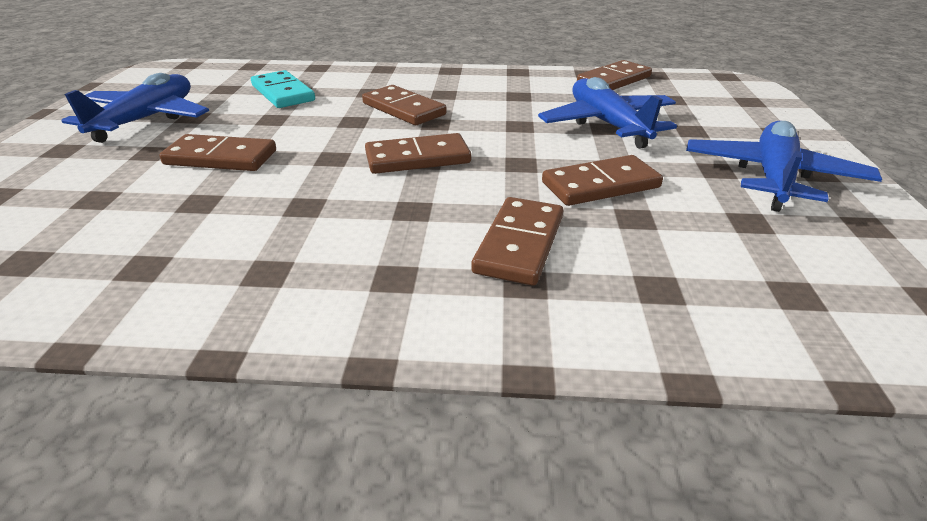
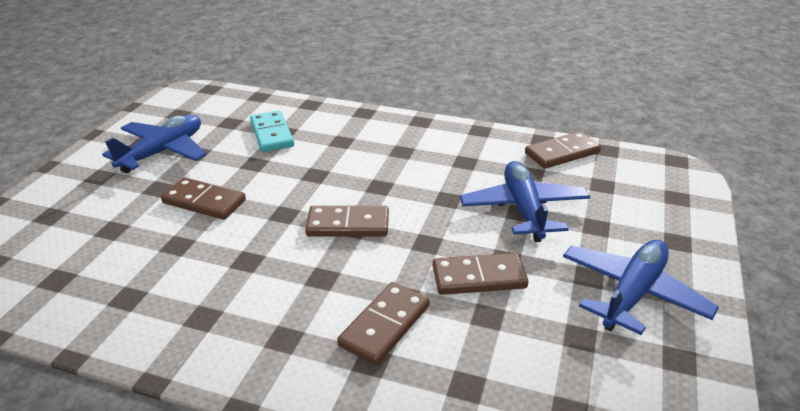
camera: 15 degrees right, 0 degrees up
brown domino [362,85,447,125] -> none

